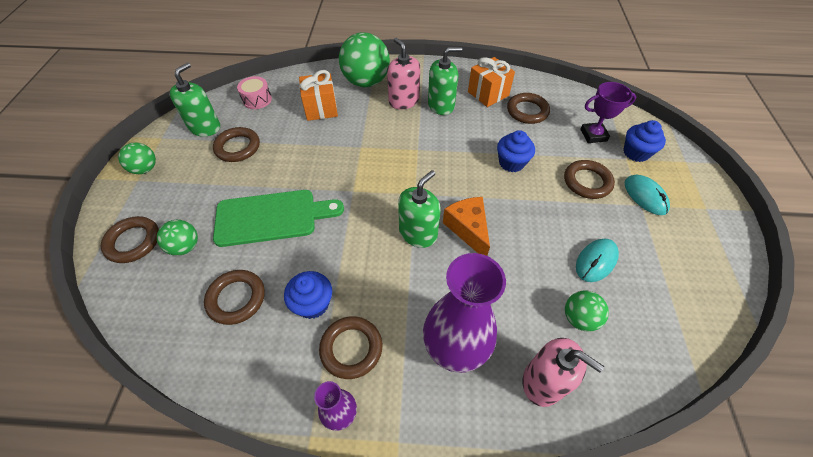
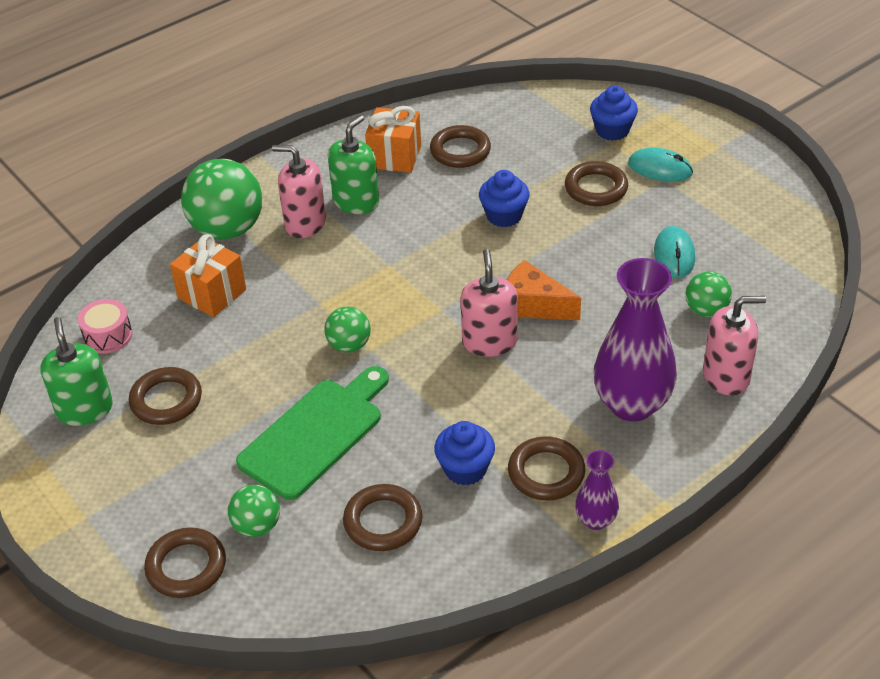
camera: 40 degrees left, 10 degrees down
green ball [118,143,156,174] -> green ball moved to [324,307,371,353]
green soap dispenser [398,170,441,248] -> pink soap dispenser [461,249,518,357]
purple trophy [580,82,636,143] -> none

